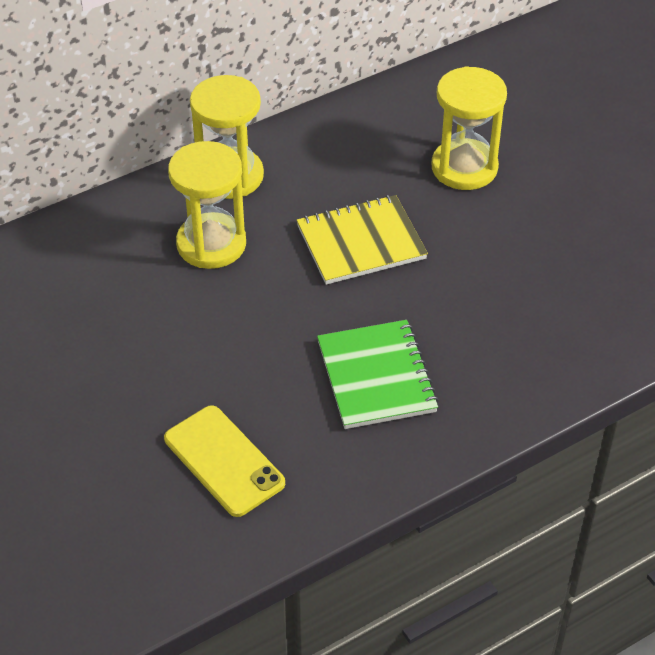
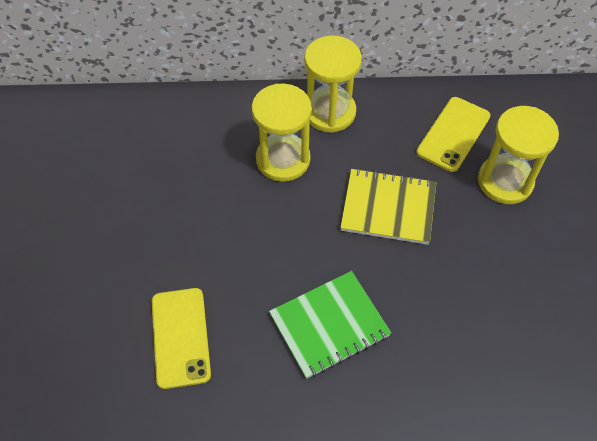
camera: 30 degrees right, 10 degrees up
green notebook [317,320,439,429] -> green notebook turned 45 degrees clockwise [269,271,391,379]
none -> yellow phone [416,97,491,172]

